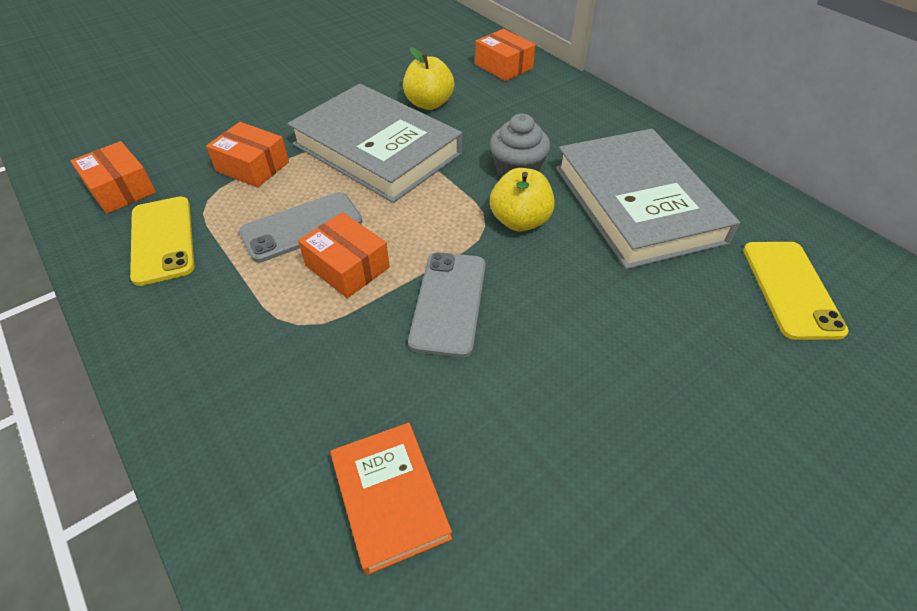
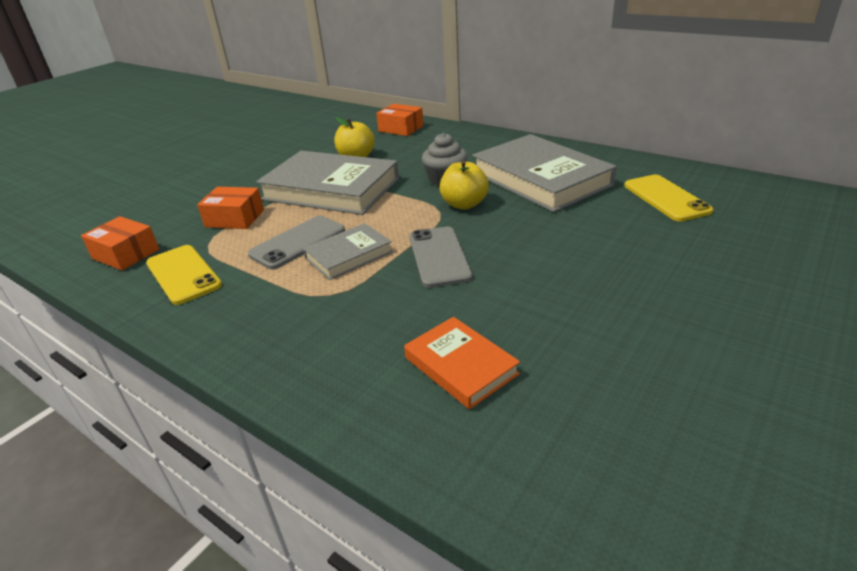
camera: 15 degrees left, 15 degrees down
orange box [298,212,390,298] -> grey book [303,223,393,280]

